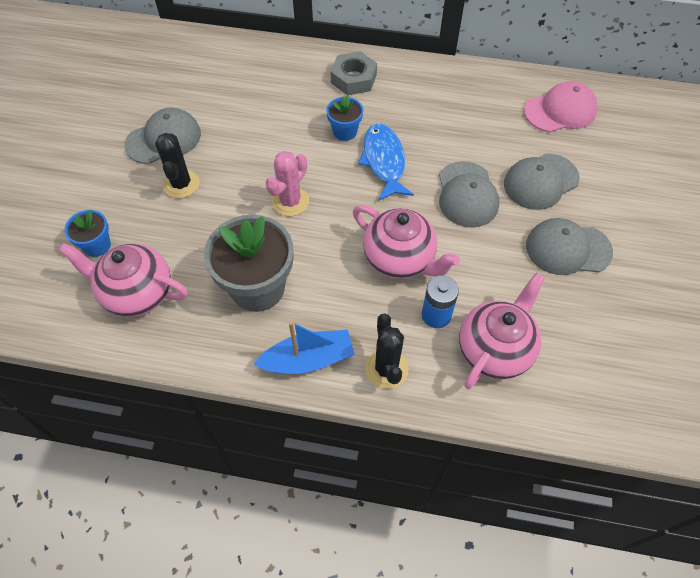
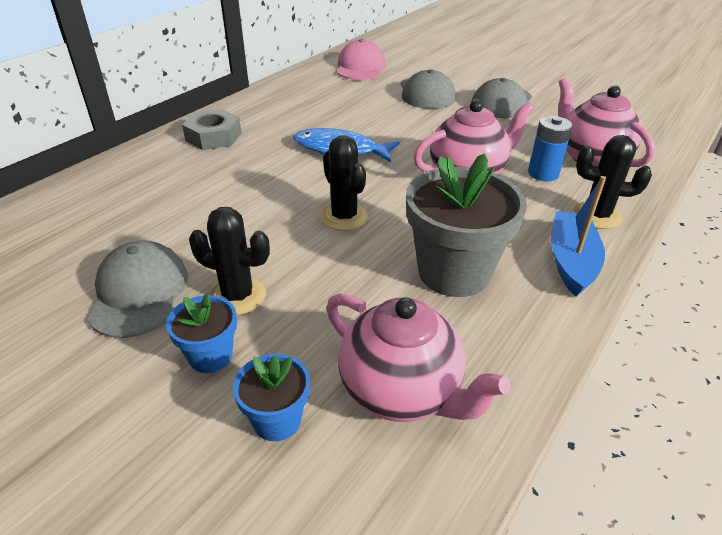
camera: 65 degrees left, 20 degrees down
pink teapot [58,243,188,317] -> pink teapot turned 90 degrees counterclockwise [326,293,511,422]
pink cactus [265,151,309,216] -> black cactus [320,135,368,231]
blue flower pot [326,95,363,141] -> blue flower pot moved to [166,293,237,373]
grey cap [439,161,499,228] -> none

